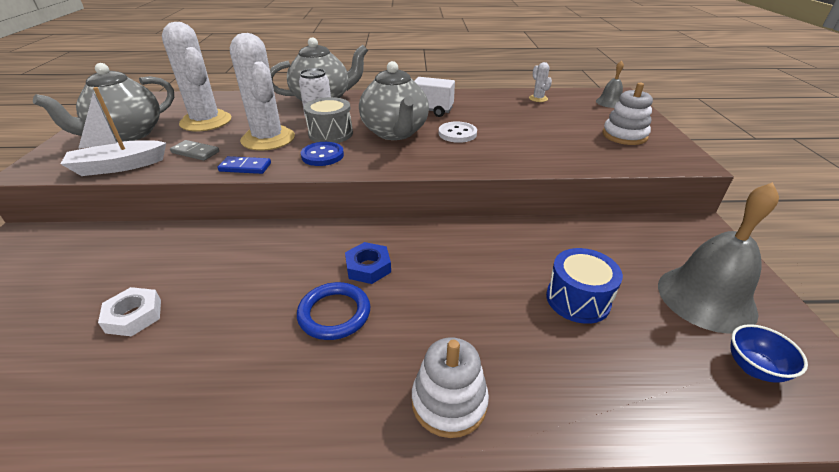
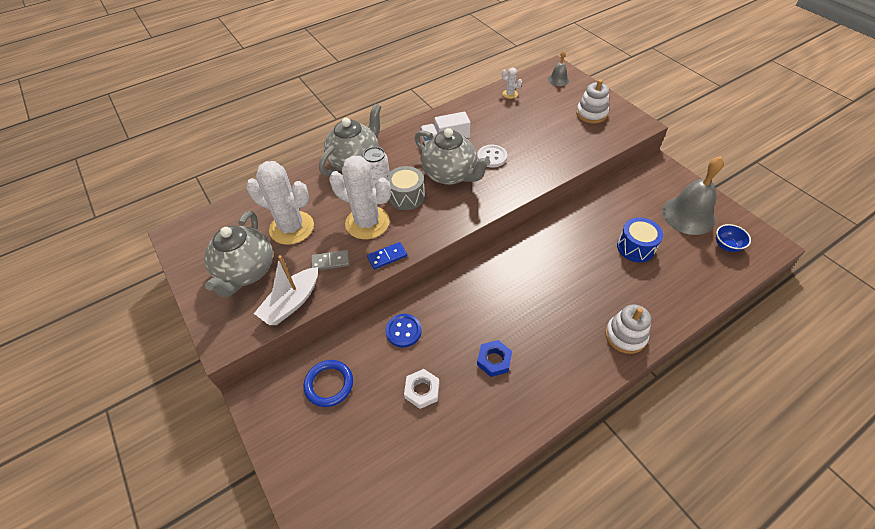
camera: 30 degrees left, 15 degrees up
blue ring [297,282,370,340] -> blue ring moved to [303,360,353,407]
blue button [301,142,344,166] -> blue button moved to [385,314,422,347]
blue nut [345,242,391,284] -> blue nut moved to [477,340,512,377]

